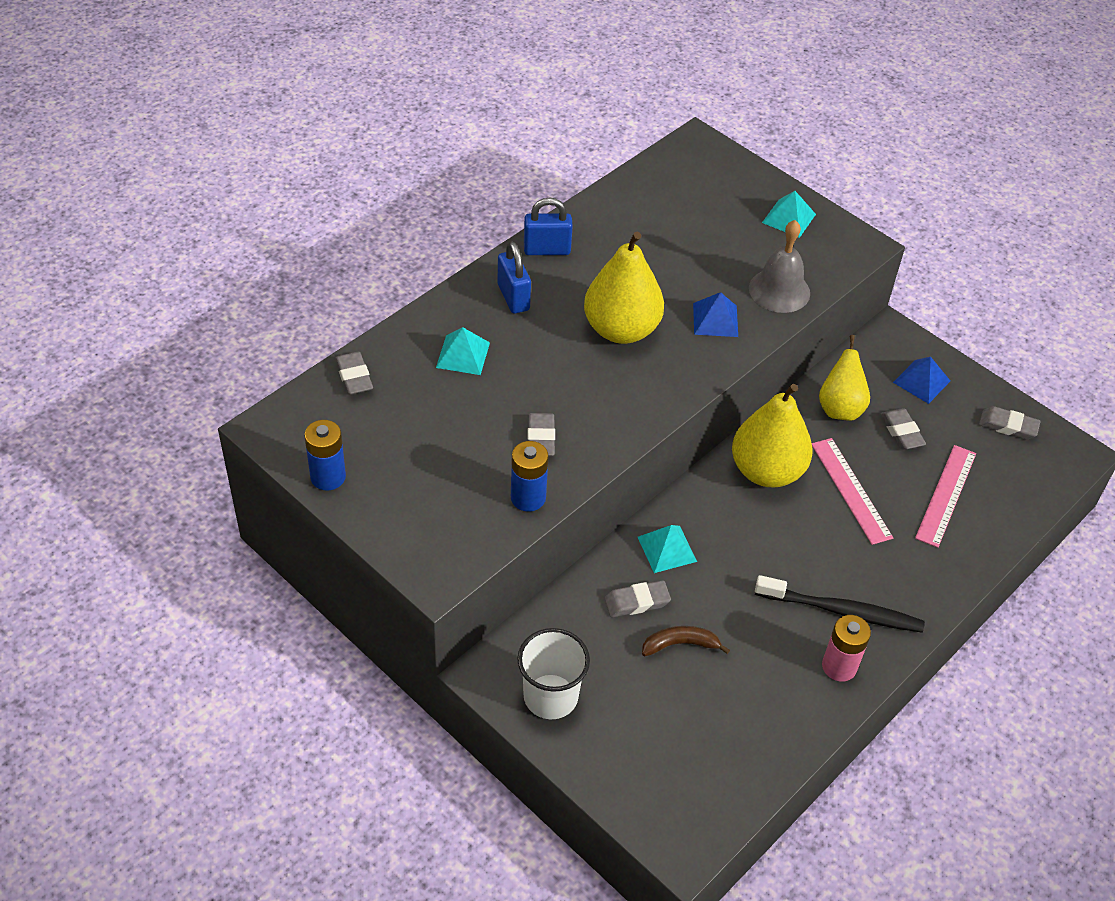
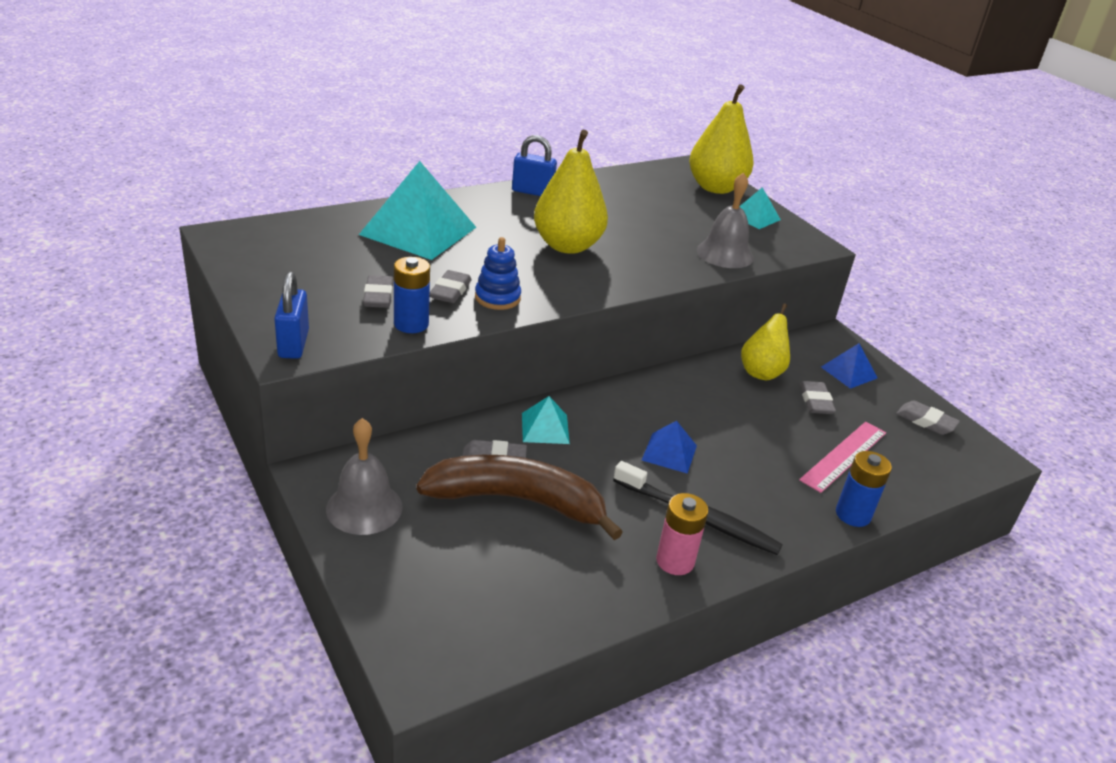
camera: 15 degrees right, 15 degrees down
blue battery [304,420,346,490] -> blue battery moved to [836,451,892,527]
grey eraser [335,352,373,395] -> grey eraser moved to [363,275,394,308]
turquoise pyramid [436,327,490,375] -> turquoise pyramid [359,161,476,260], size x2.06
blue padlock [497,242,531,314] -> blue padlock moved to [274,272,309,359]
white cup [517,628,590,719] -> grey bell [326,418,403,535]
brown banana [642,626,730,656] -> brown banana [416,455,623,540], size x2.21
blue pyramid [693,292,738,337] -> blue pyramid moved to [642,421,697,474]
yellow pear [732,384,813,488] -> yellow pear moved to [689,84,754,194]
pink ruler [812,438,893,545] -> none
none -> blue stacking toy [475,237,521,310]

